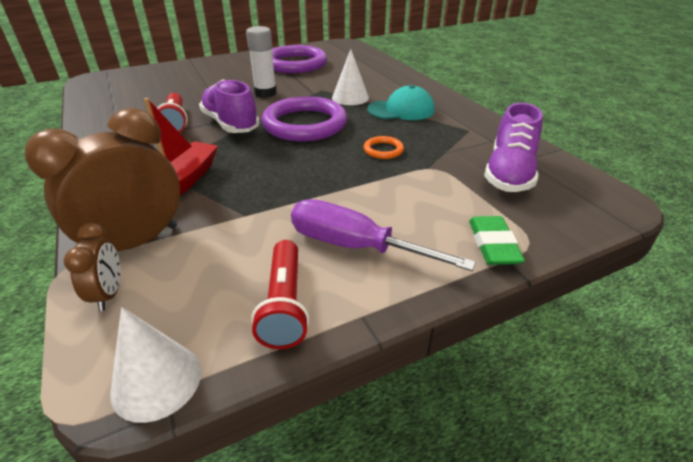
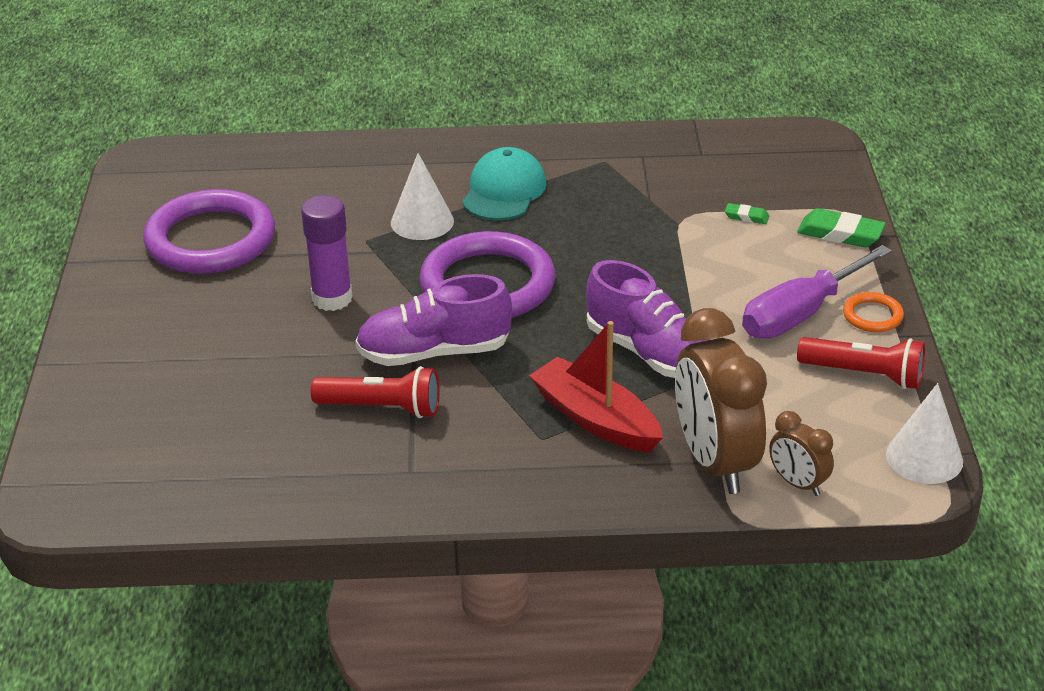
camera: 65 degrees left, 0 degrees up
brown clock [64,223,121,311] -> brown clock turned 150 degrees counterclockwise [769,411,834,496]
white glue stick [246,26,277,98] -> purple glue stick [301,195,353,311]
orange ring [364,136,404,159] -> orange ring moved to [843,292,904,332]
purple shoe [484,103,543,192] -> purple shoe moved to [586,260,710,378]
none -> green eraser [725,203,769,224]

